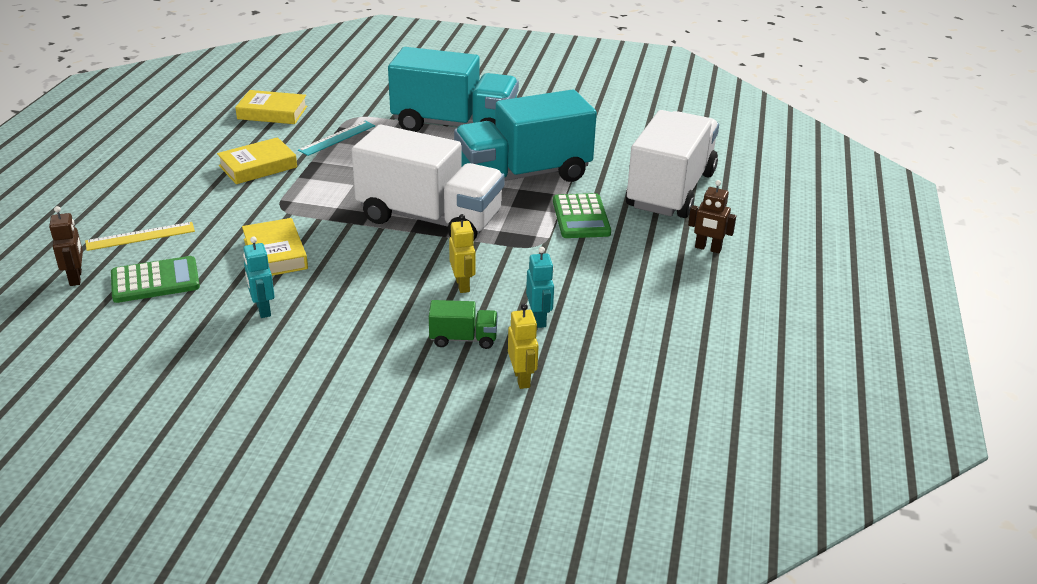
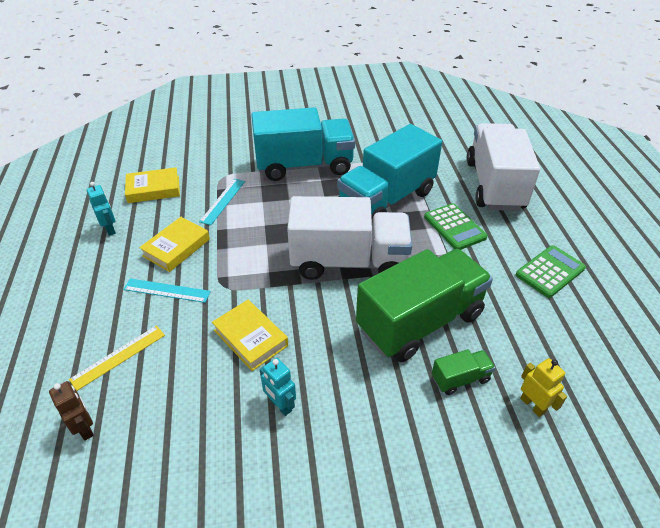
camera: 20 degrees left, 10 degrees up
green calculator [111,256,200,303] -> green calculator moved to [516,245,586,298]
yellow robot [449,214,475,293] -> green truck [356,249,493,362]
turquoise robot [526,247,554,328] -> turquoise robot moved to [87,182,116,236]
brown robot [688,180,736,253] -> none
none -> turquoise ruler [123,279,211,303]

